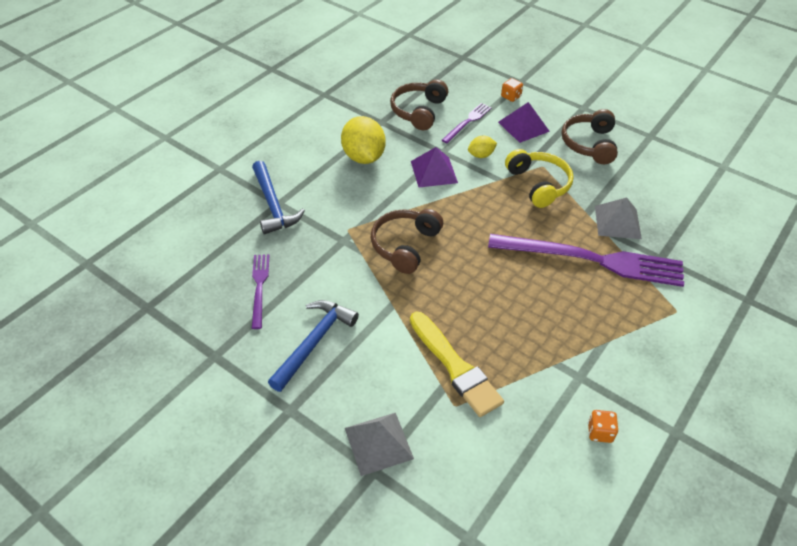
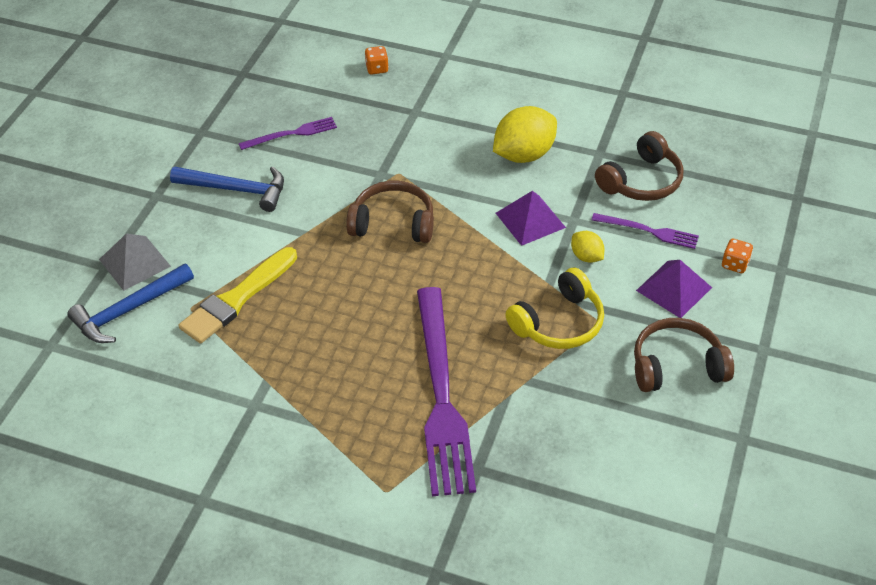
camera: 75 degrees right, 0 degrees up
blue hammer [252,161,305,234] -> blue hammer moved to [67,263,194,343]
brown headphones [390,79,448,130] -> brown headphones turned 135 degrees clockwise [595,131,683,201]
orange dice [588,410,618,443] -> orange dice moved to [365,46,389,75]
grey pyramid [595,197,642,239] -> none

